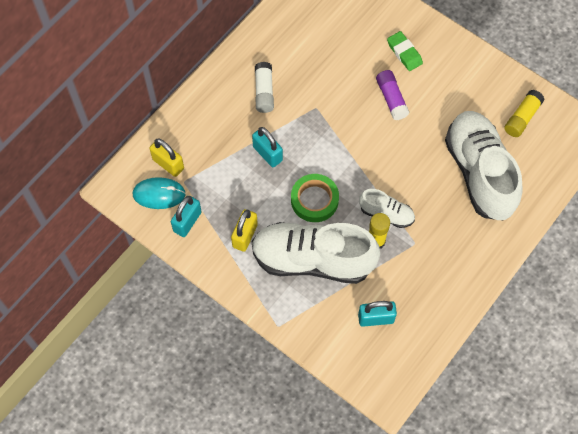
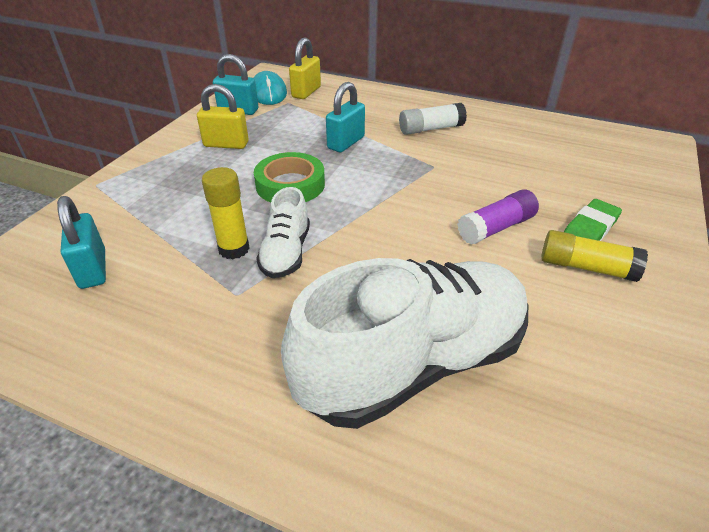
camera: 75 degrees right, 25 degrees down
white shoe [252,222,380,284] -> none
yellow glue stick [504,90,544,137] -> yellow glue stick moved to [541,230,648,282]

